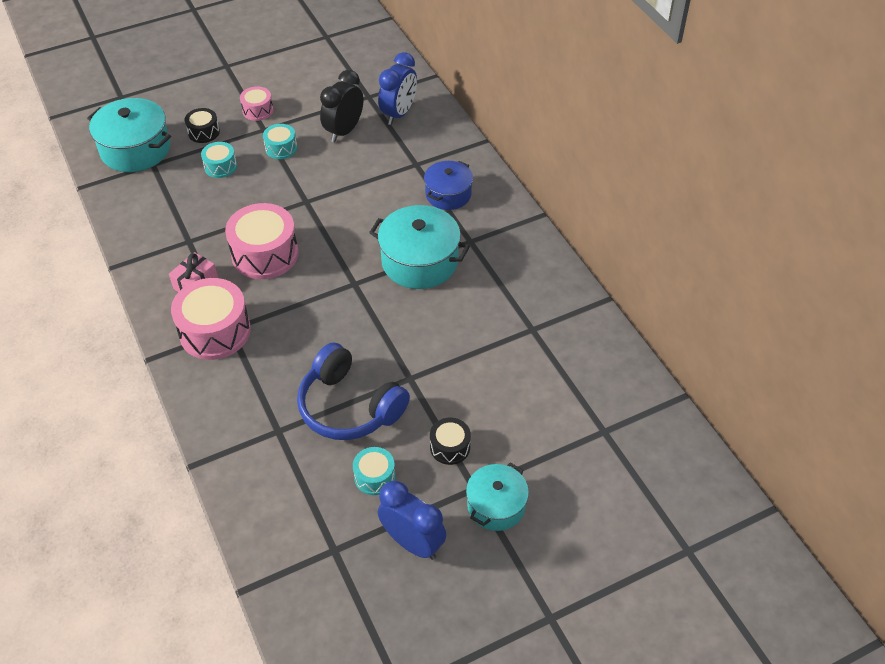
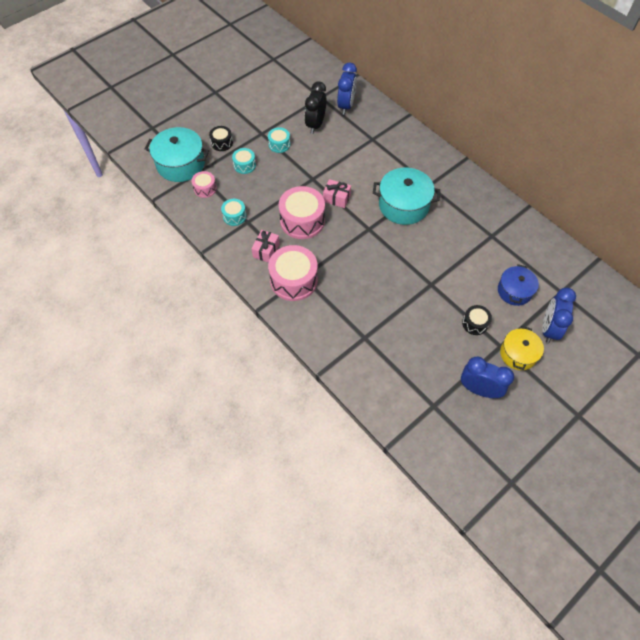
camera: 15 degrees left, 10 degrees up
pink drum [240,86,273,121] -> pink drum moved to [192,171,217,198]
blue headphones [297,342,410,440] -> none
turquoise drum [353,447,395,495] -> turquoise drum moved to [221,199,246,226]
blue pot [424,161,473,210] -> blue pot moved to [498,264,539,306]
turquoise pot [466,463,529,531] -> yellow pot [500,326,544,370]
none -> pink gift [323,179,351,208]
none -> blue clock [542,288,576,343]

